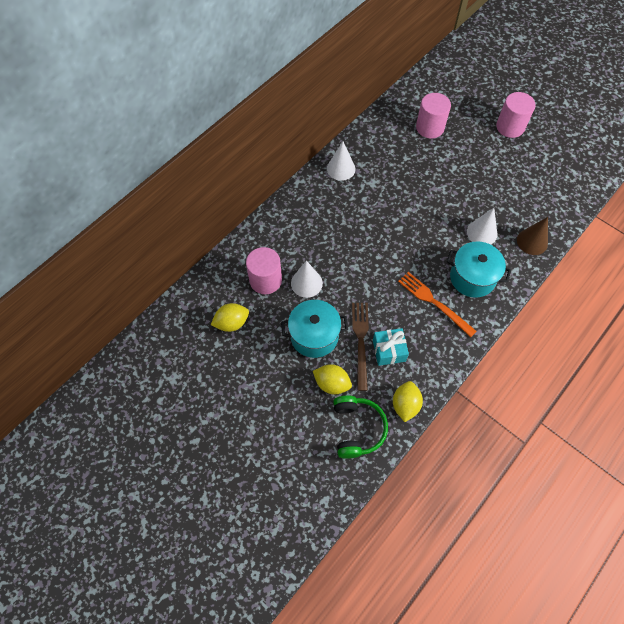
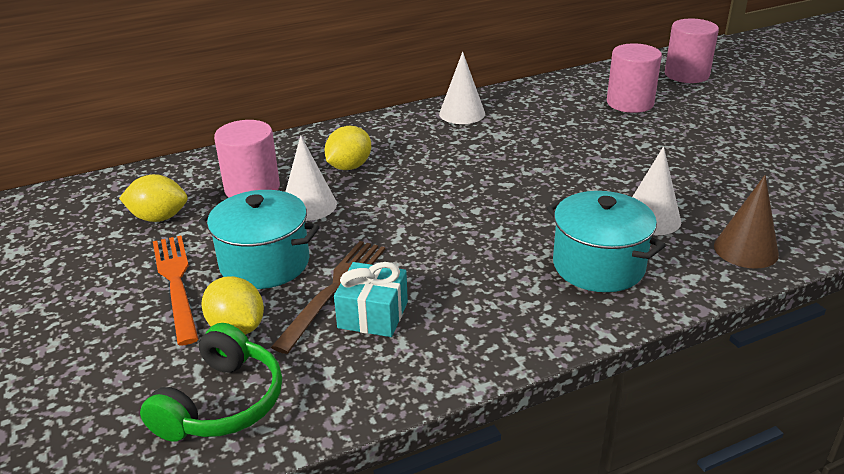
camera: 25 degrees right, 30 degrees down
yellow lemon [393,381,423,422] -> yellow lemon moved to [325,126,371,170]
orange fork [398,272,477,337] -> orange fork moved to [153,235,199,346]
pink cylinder [496,92,536,138] -> pink cylinder moved to [665,19,719,83]

